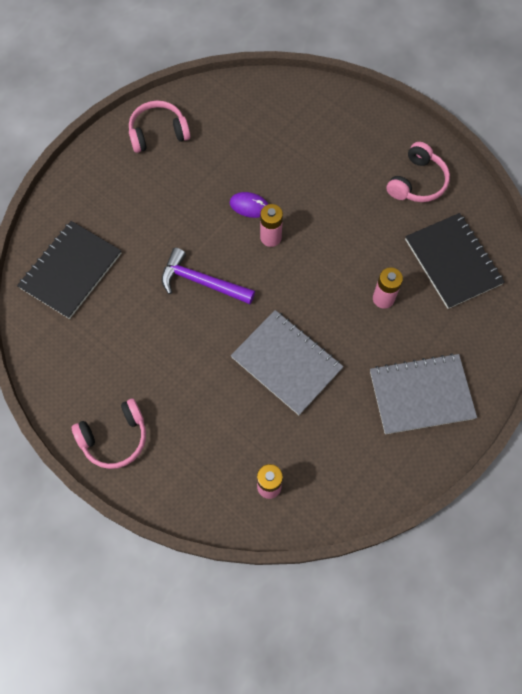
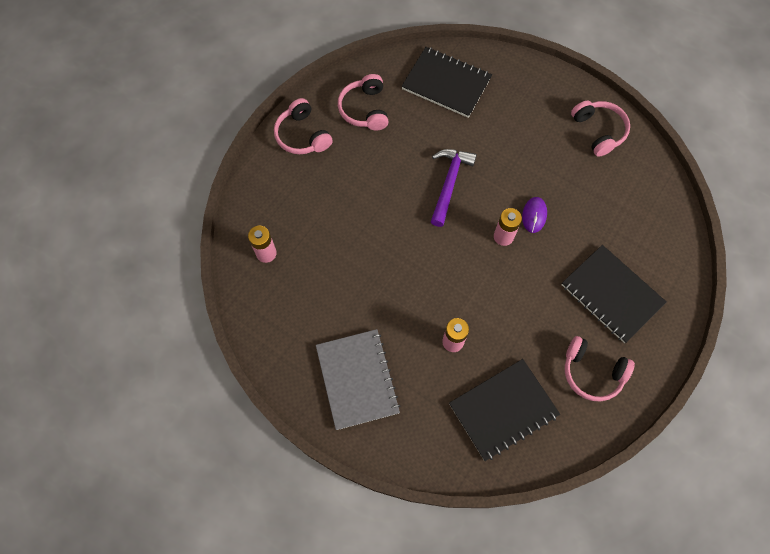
camera: 85 degrees right, 0 degrees up
grey notebook [231,310,344,415] -> none
none -> pink headphones [338,74,388,131]
none -> black notebook [561,245,666,343]

